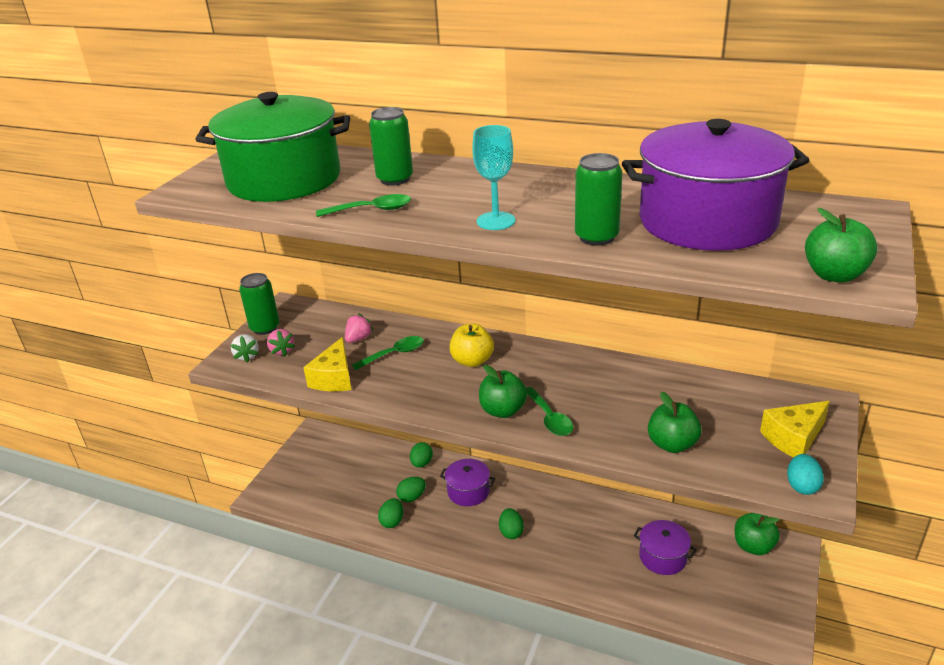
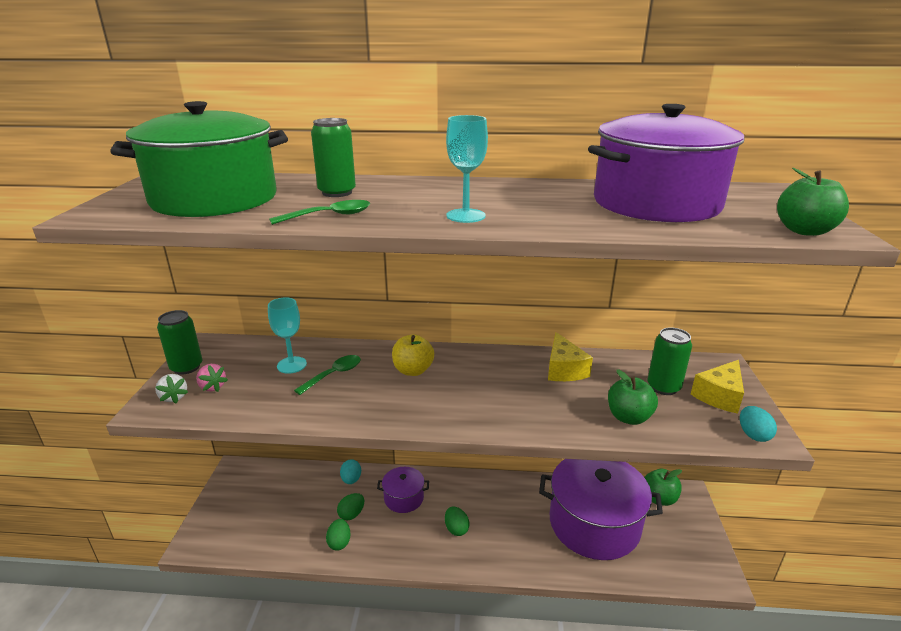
camera: 20 degrees left, 5 degrees down
yellow cheese [303,337,351,392] -> yellow cheese moved to [548,332,593,381]
pink strawberry [345,313,374,343] -> turquoise goblet [268,297,307,374]
green egg [410,442,433,468] -> turquoise egg [340,459,361,484]
green apple [479,365,527,418] -> none
green spoon [526,387,573,436] -> none
green can [575,153,622,246] -> green can moved to [647,327,692,395]
purple pot [634,520,696,575] -> purple pot [539,459,663,560], size x2.14

